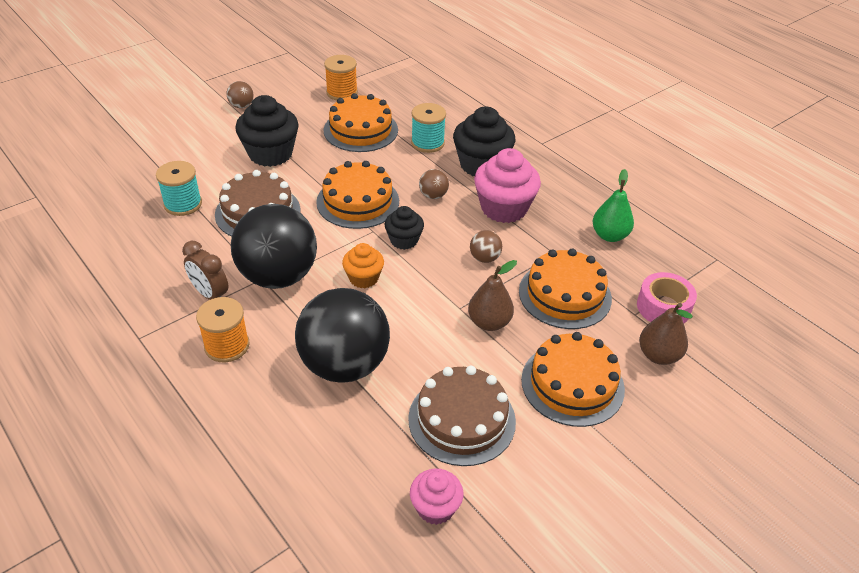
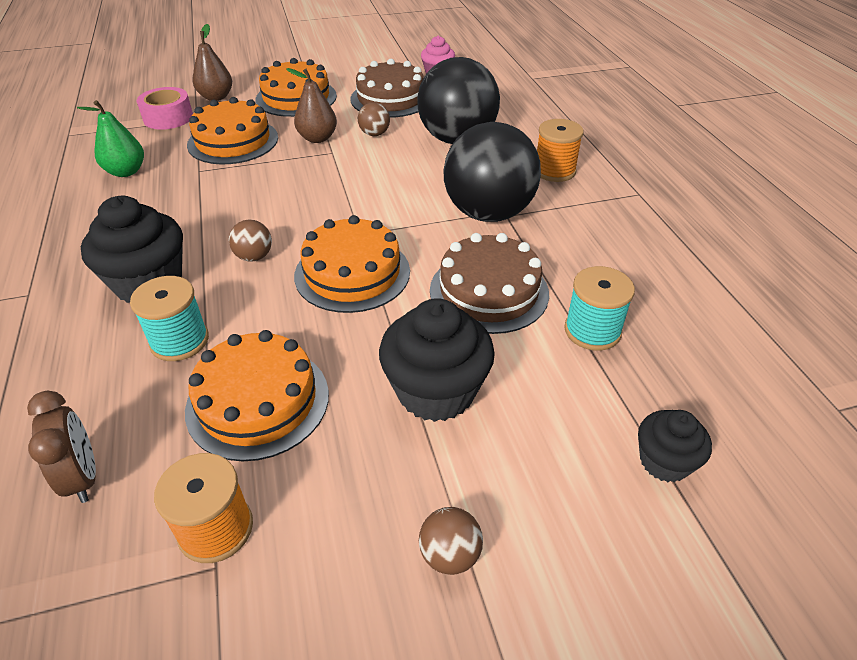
camera: 155 degrees left, 0 degrees up
brown clock [182,241,228,300] -> brown clock moved to [27,390,96,503]
orange cupcake [342,243,384,288] -> none
black cupcake [385,206,424,250] -> black cupcake moved to [638,410,712,482]
brown ball [470,230,502,263] -> brown ball moved to [358,102,390,136]
pink cupcake [474,148,541,223] -> none

